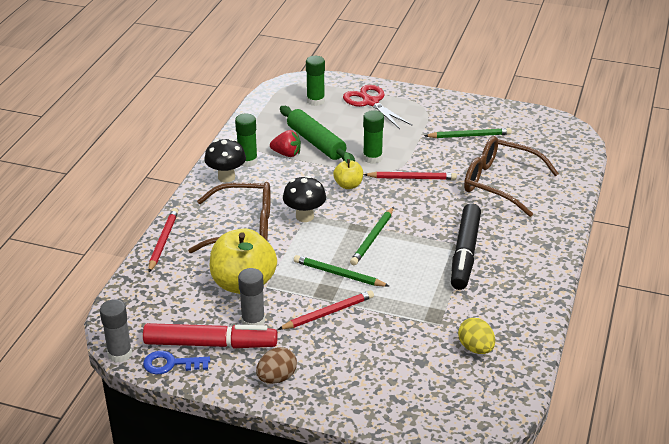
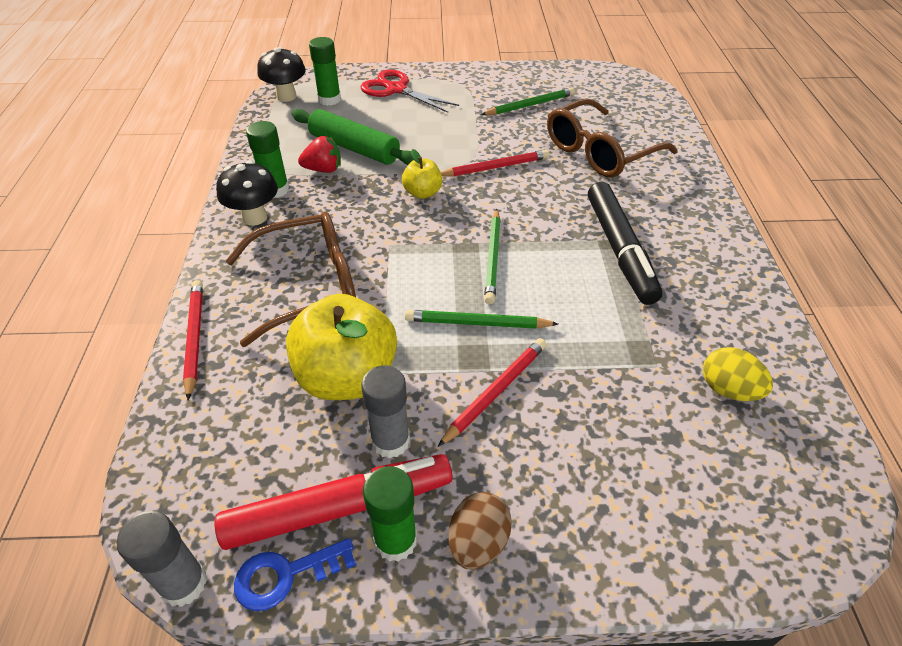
camera: 20 degrees left, 10 degrees up
black mushroom [283,176,326,222] -> black mushroom moved to [257,47,306,102]
green glue stick [363,110,384,164] -> green glue stick moved to [363,466,417,562]
brown glasses [464,136,559,217] -> brown glasses turned 45 degrees counterclockwise [547,98,678,178]

